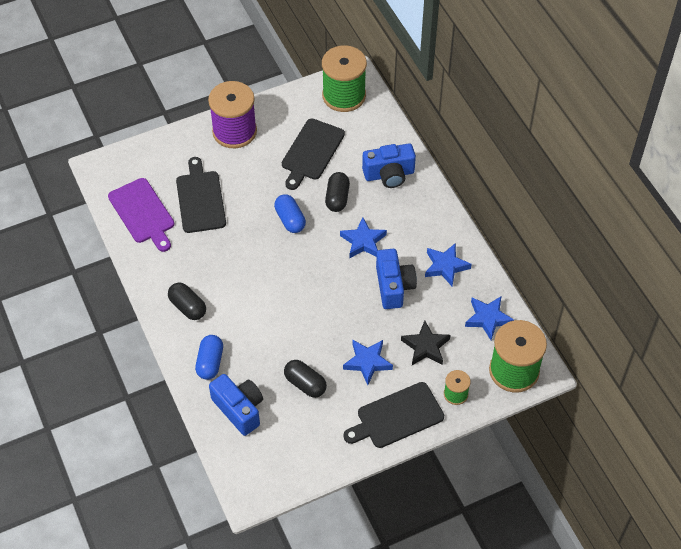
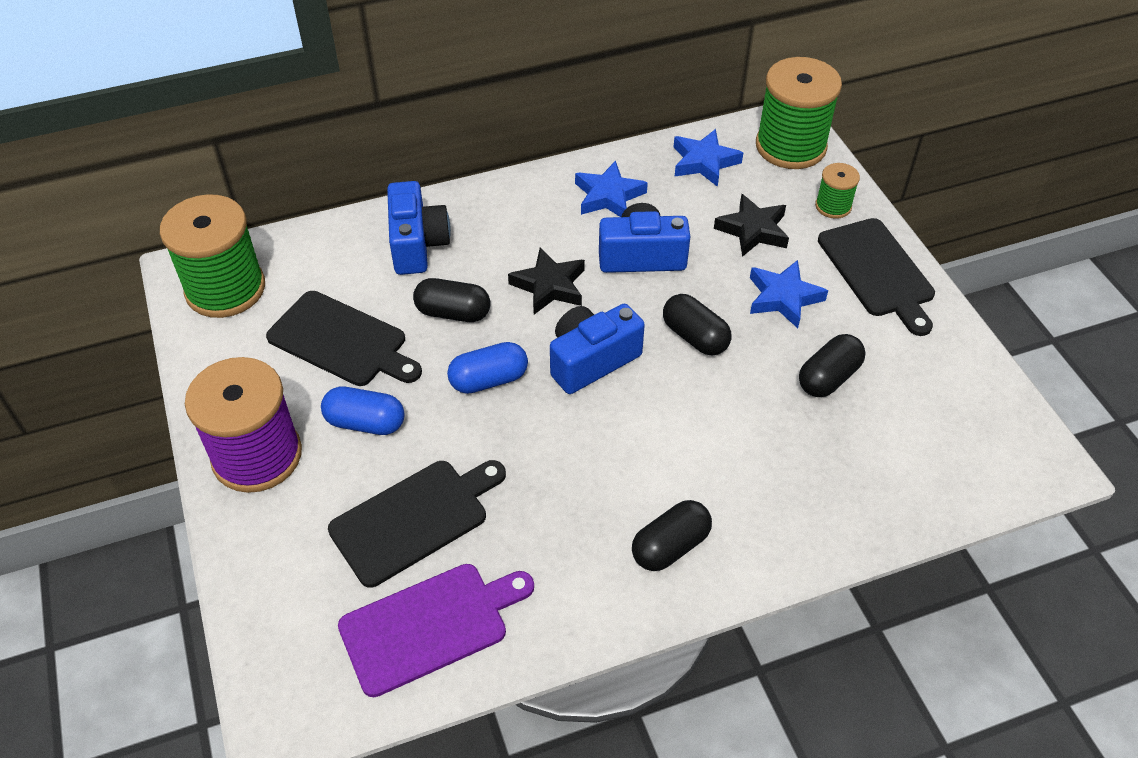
camera: 85 degrees left, 5 degrees down
black cutting board [176,157,226,233] -> black cutting board turned 150 degrees clockwise [328,460,506,588]
blue capsule [195,335,223,380] -> blue capsule moved to [321,386,405,435]
blue camera [209,374,263,436] -> blue camera moved to [550,304,645,394]
blue star [340,217,387,258] -> black star [508,248,585,314]
none -> black capsule [663,294,732,356]

